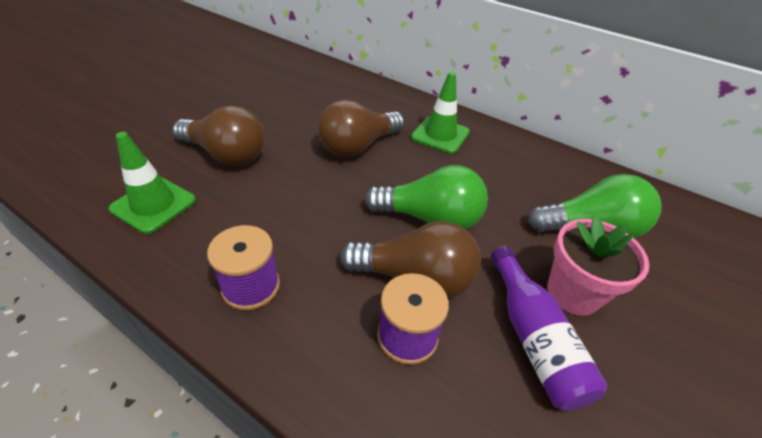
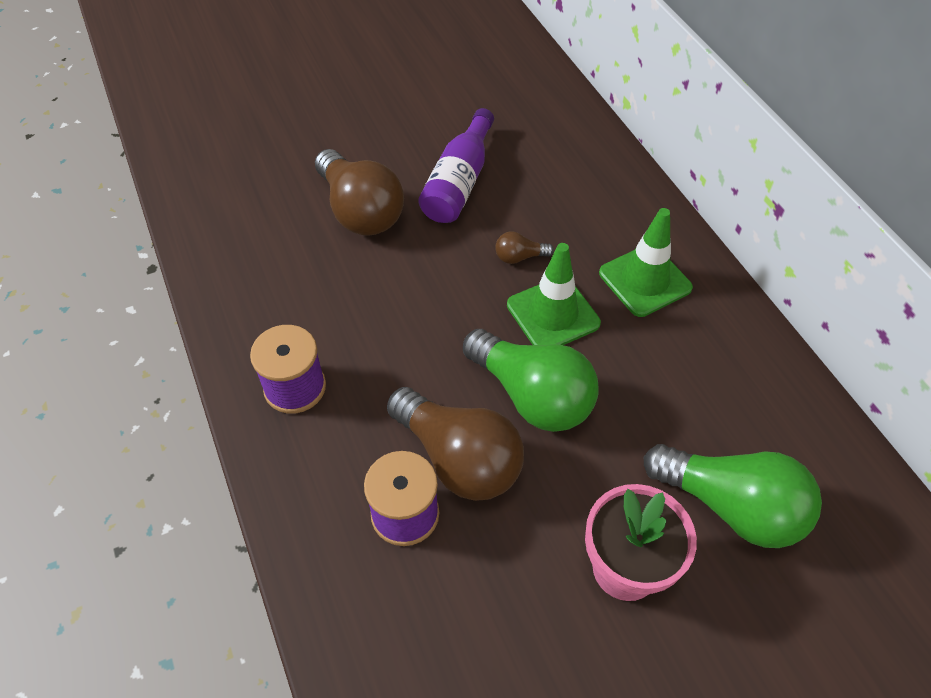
camera: 35 degrees right, 10 degrees up
green traffic cone [109,132,196,234] -> green traffic cone moved to [507,243,601,345]
brown light bulb [317,100,405,157] -> brown light bulb [495,232,554,264], size x0.43
purple bottle [491,246,607,411] -> purple bottle moved to [418,108,494,223]

